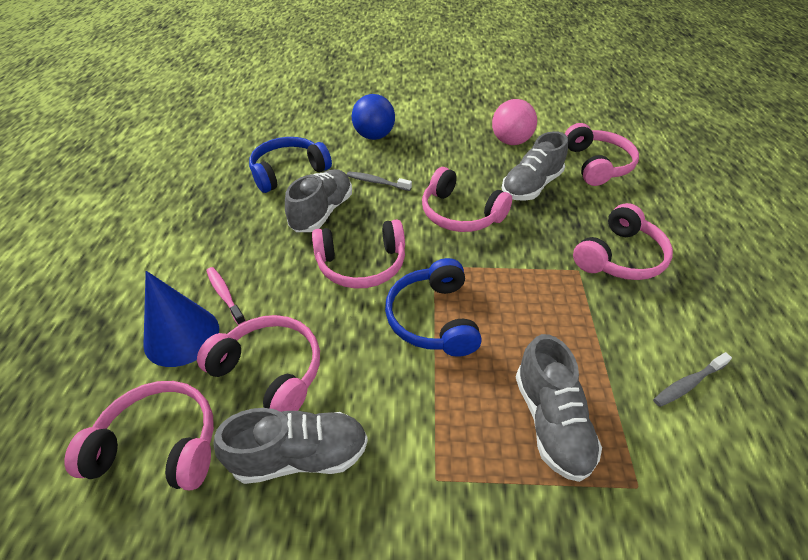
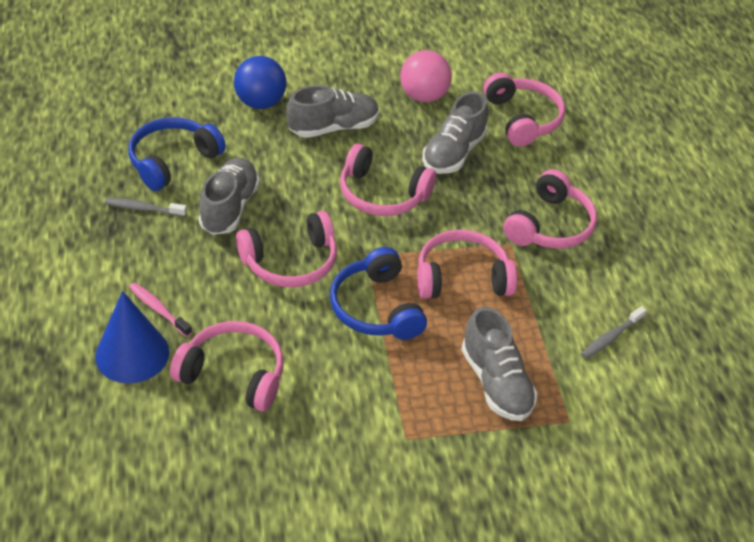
camera: 15 degrees left, 0 degrees up
pink headphones [64,381,214,490] -> pink headphones moved to [417,230,517,299]
grey shoe [213,408,368,484] -> grey shoe moved to [286,85,379,138]
grey toothbrush [347,172,412,191] -> grey toothbrush moved to [105,198,187,217]

